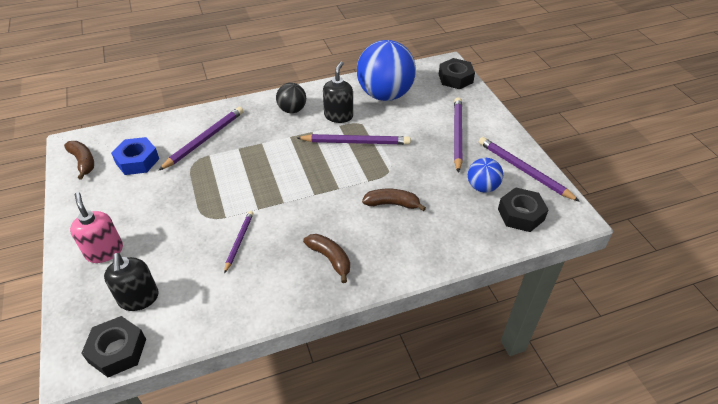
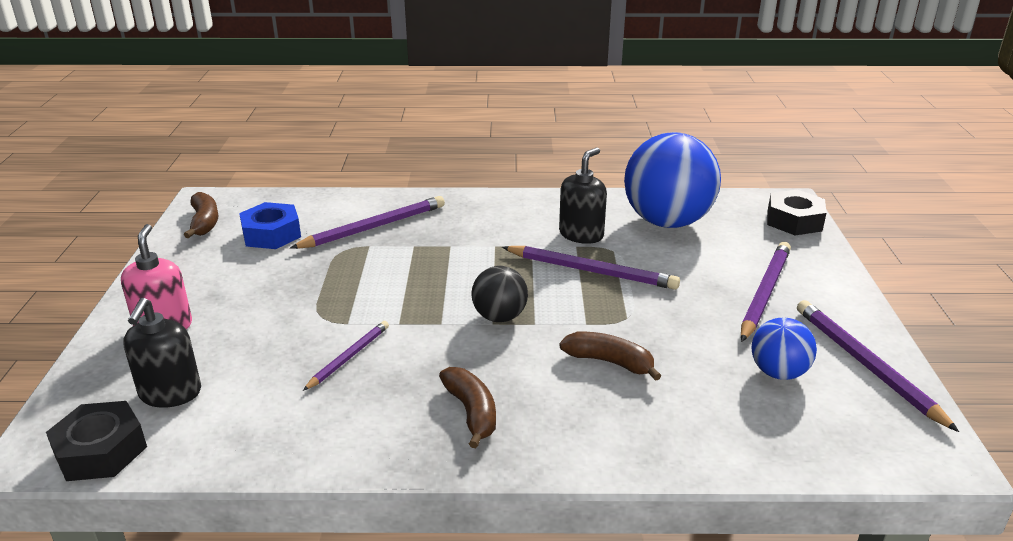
camera: 20 degrees right, 15 degrees down
black ball [276,83,306,113] -> black ball moved to [472,266,528,322]
black nut [498,187,549,232] -> none

